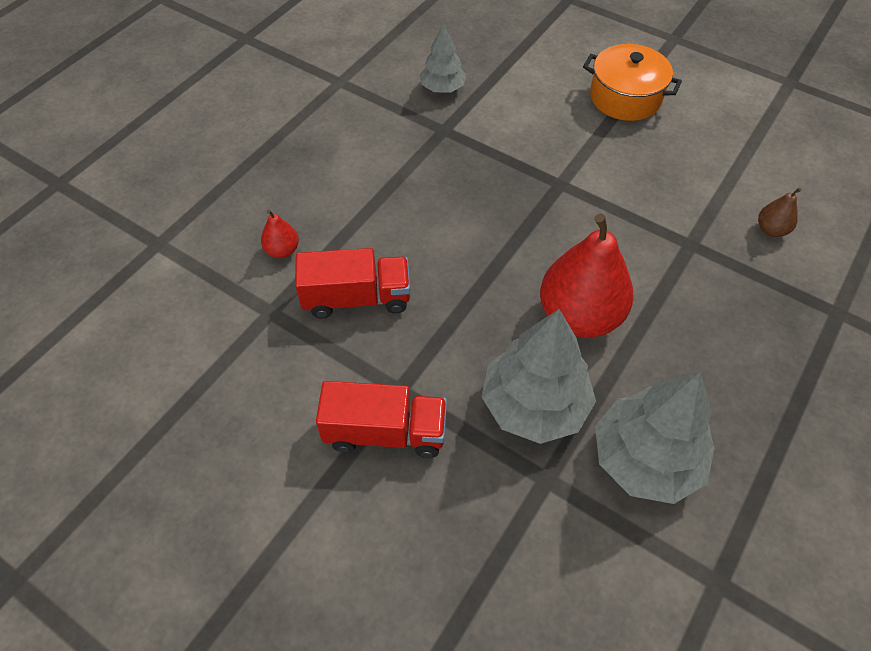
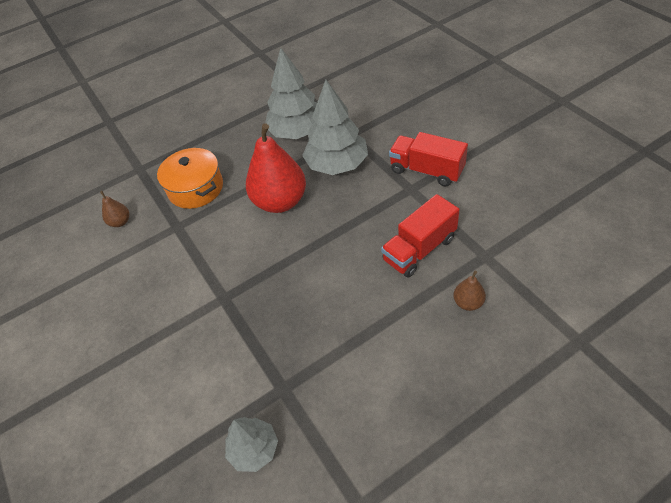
camera: 150 degrees left, 5 degrees down
red pear [261,210,299,258] -> brown pear [453,271,486,311]
red truck [295,248,410,319] -> red truck turned 60 degrees counterclockwise [381,194,460,278]
orange pot [583,44,682,121] -> orange pot moved to [157,148,223,209]

